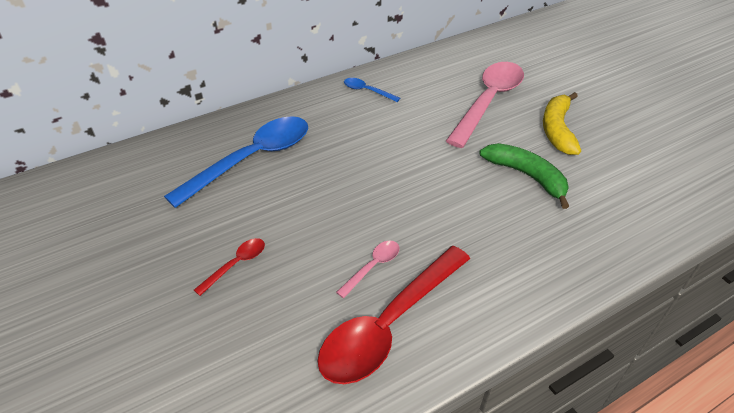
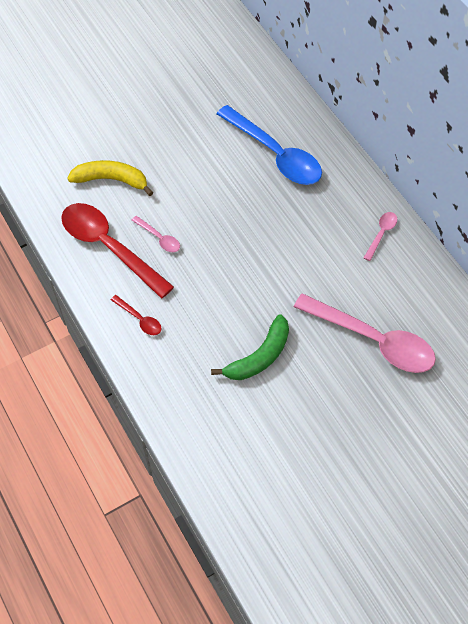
camera: 90 degrees right, 15 degrees up
red spoon [194,238,265,296] -> red spoon moved to [111,295,162,335]
blue spoon [344,78,400,102] -> pink spoon [364,212,397,261]
yellow banana [543,92,581,155] -> yellow banana moved to [67,160,153,196]

